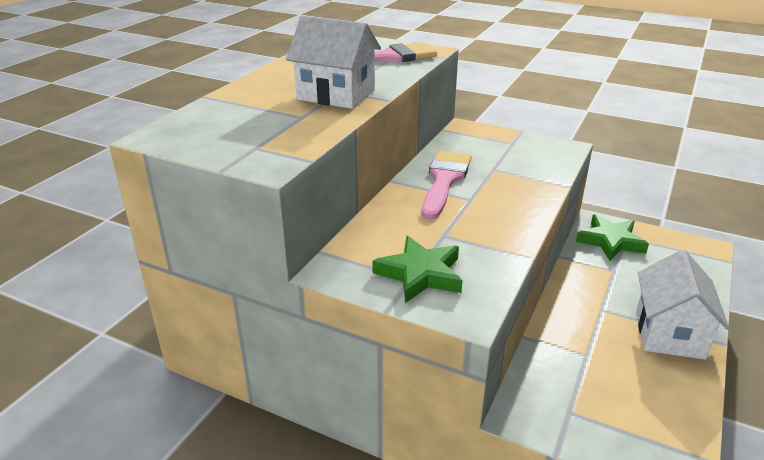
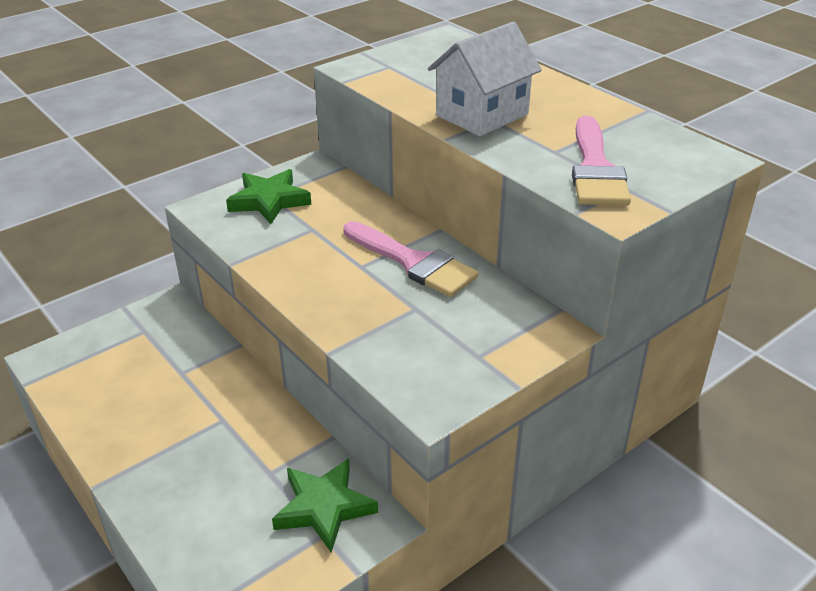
camera: 115 degrees right, 5 degrees up
white house [637,249,729,360] -> none

